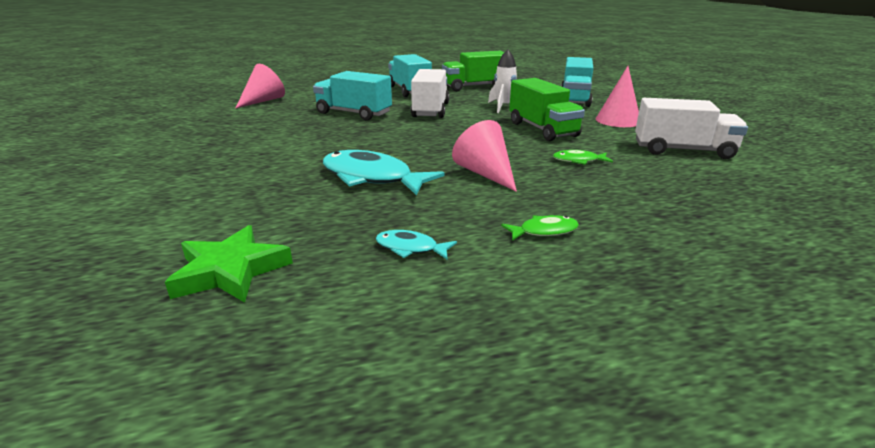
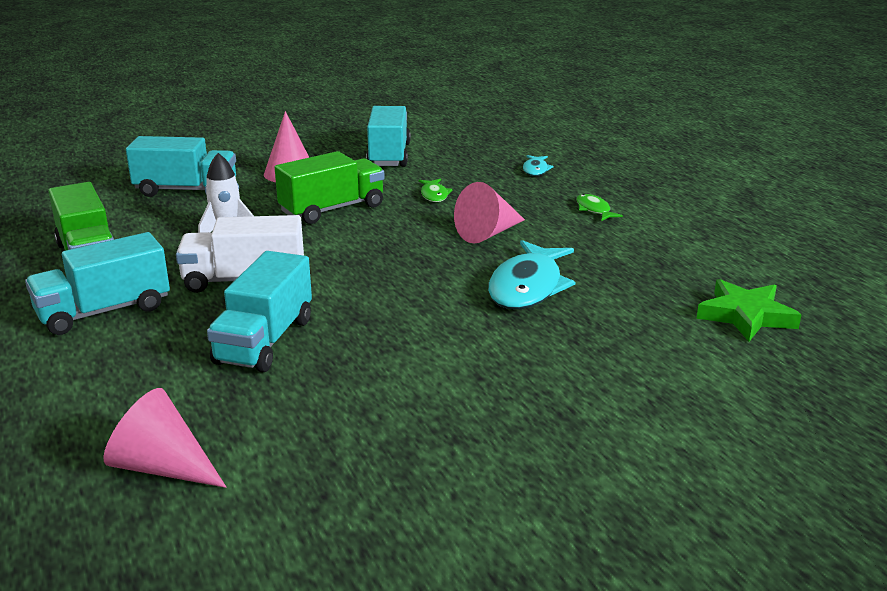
camera: 100 degrees left, 0 degrees up
turquoise fish [376,230,457,259] -> turquoise fish moved to [523,155,554,176]
white truck [635,98,748,159] -> turquoise truck [366,106,411,167]

